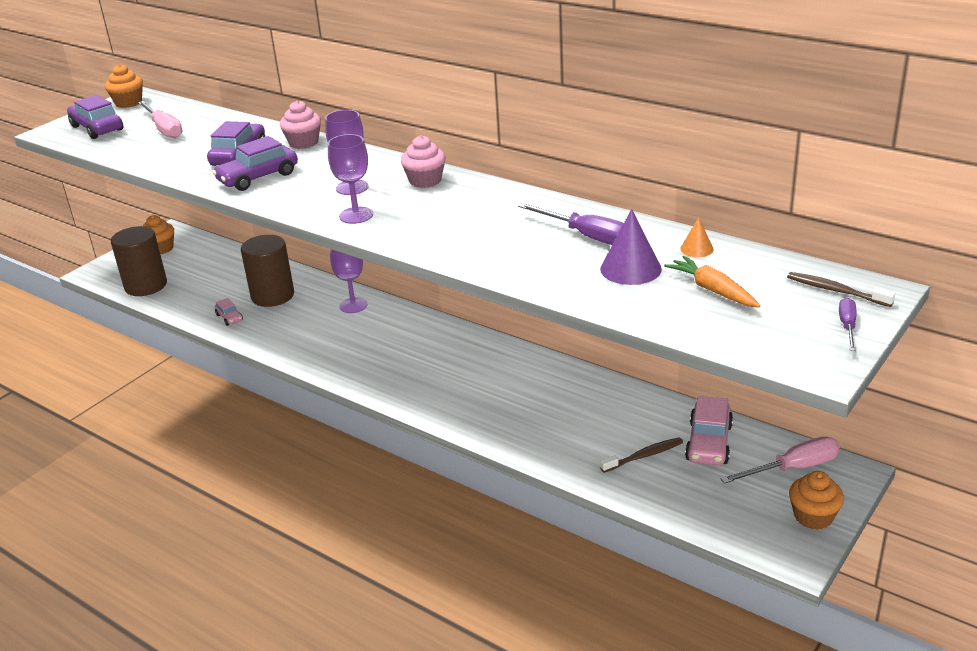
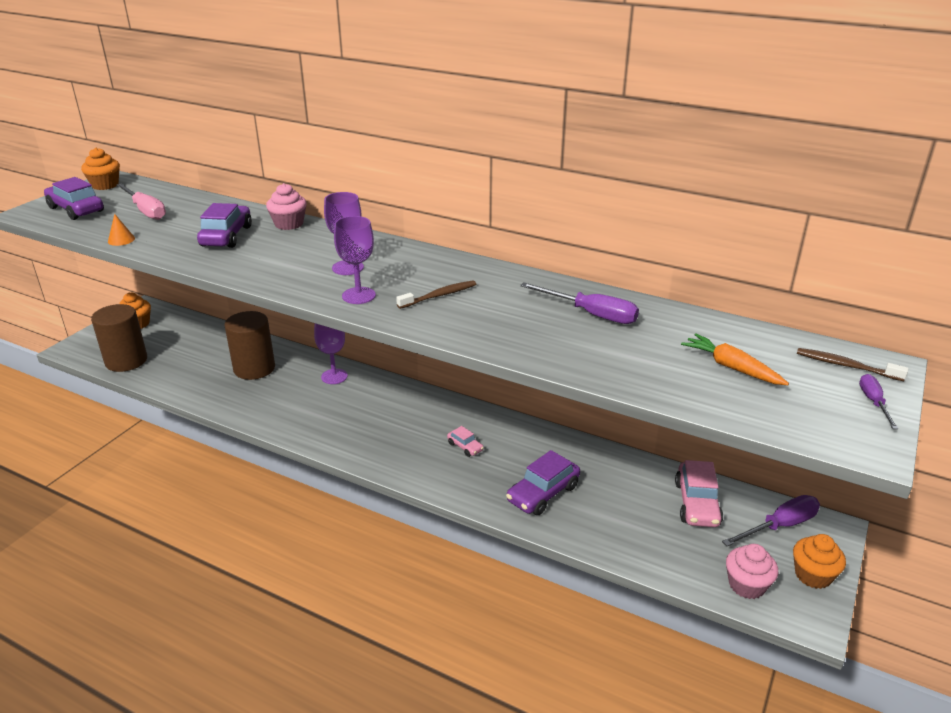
camera: 10 degrees left, 0 degrees up
purple car [212,136,298,191] -> purple car moved to [506,450,580,515]
pink car [215,298,243,326] -> pink car moved to [447,426,484,457]
pink cupcake [401,135,446,188] -> pink cupcake moved to [726,544,778,599]
purple cone [600,209,662,285] -> none
brown toothbrush [600,437,683,473] -> brown toothbrush moved to [396,280,476,309]
orange cone [680,217,714,257] -> orange cone moved to [108,214,135,246]
pink screwdriver [720,437,840,484] -> purple screwdriver [722,495,820,546]

